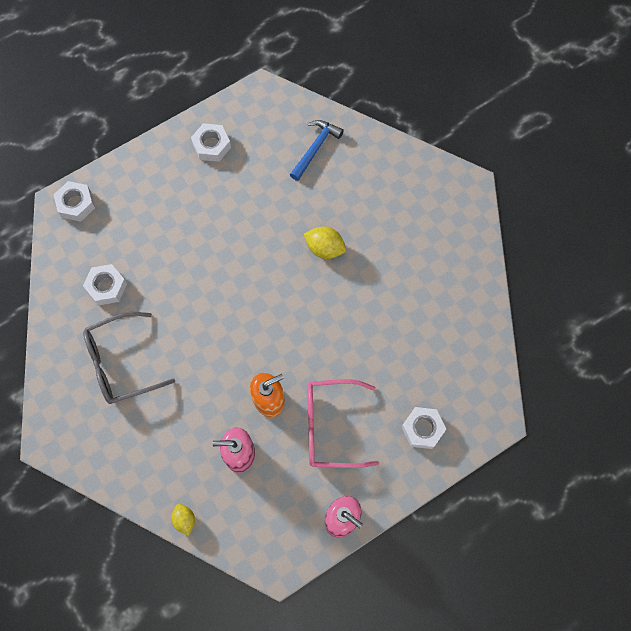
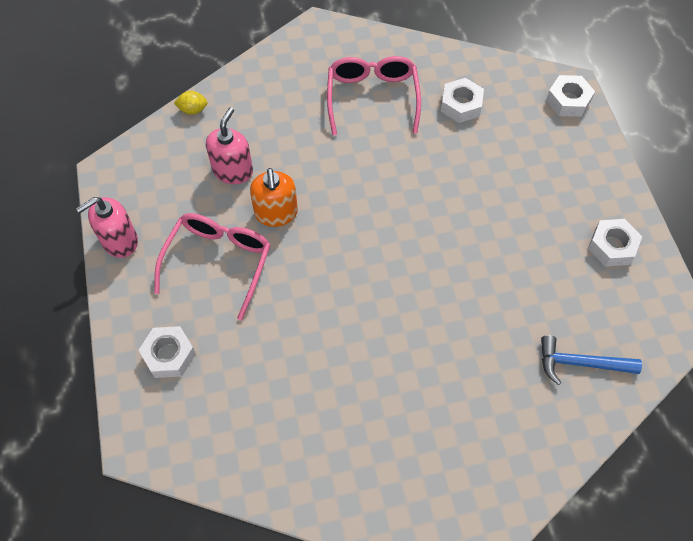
camera: 110 degrees right, 10 degrees down
grey glasses [83,312,175,404] -> pink glasses [327,56,421,135]
blue hammer [290,120,344,181] -> blue hammer turned 135 degrees clockwise [541,335,642,385]
yellow lemon [304,226,346,259] -> none

